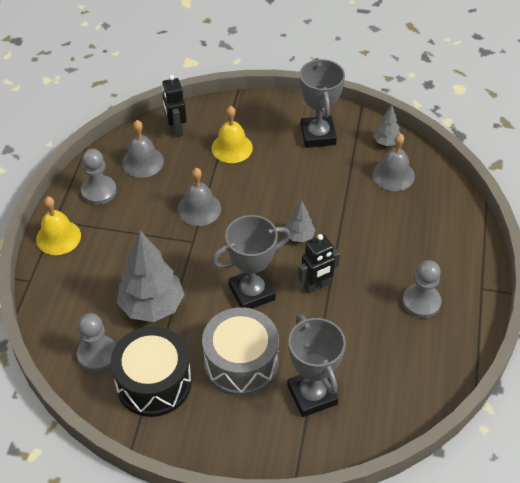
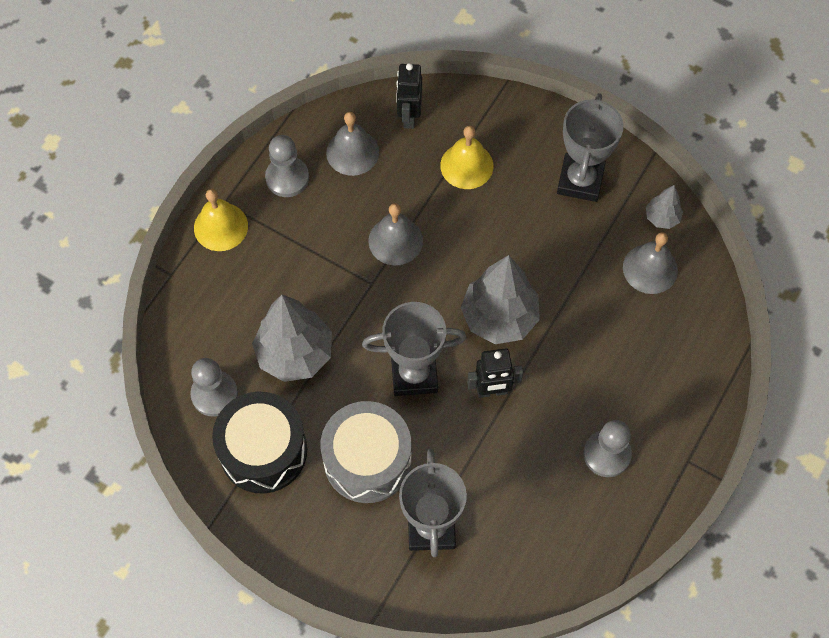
camera: 20 degrees right, 15 degrees up
grey tree [285,200,316,242] -> grey tree [461,255,540,344], size x2.04

